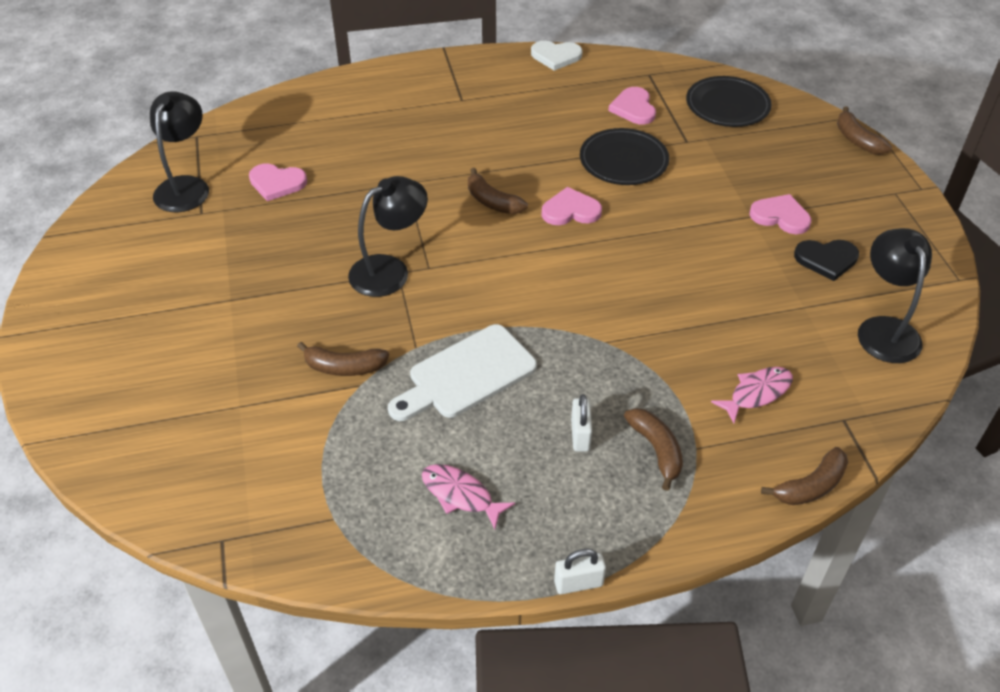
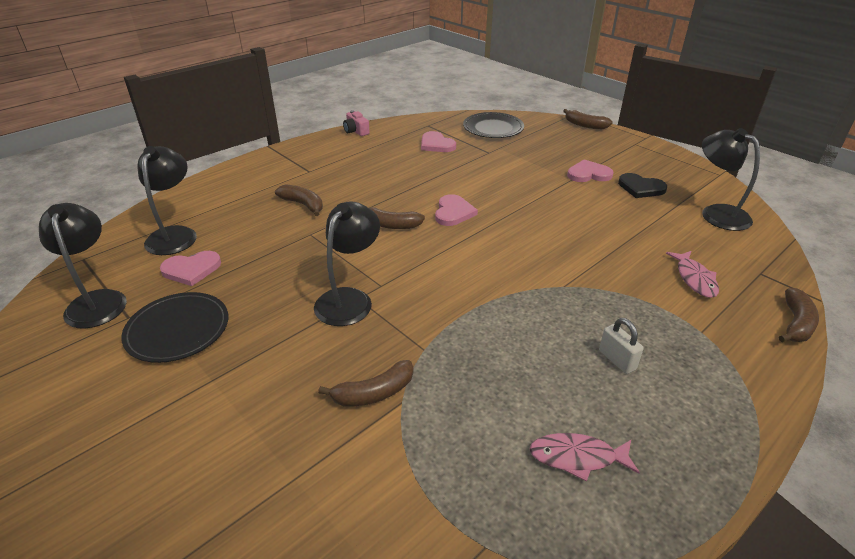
camera: 30 degrees left, 10 degrees down
white cutting board [388,324,537,421] -> none
white heart [531,41,582,71] -> pink camera [343,110,370,136]
pink heart [542,187,602,225] -> pink heart turned 135 degrees clockwise [435,194,478,226]
white padlock [554,549,606,594] -> none
black plate [580,128,669,185] -> black plate moved to [121,292,228,363]
brown banana [624,408,683,491] -> brown banana moved to [275,184,323,216]
pink fish [711,367,793,424] -> pink fish turned 150 degrees clockwise [666,251,719,298]
black heart [794,240,859,281] -> black heart turned 60 degrees clockwise [618,173,667,198]
none -> black lamp [137,146,197,255]

